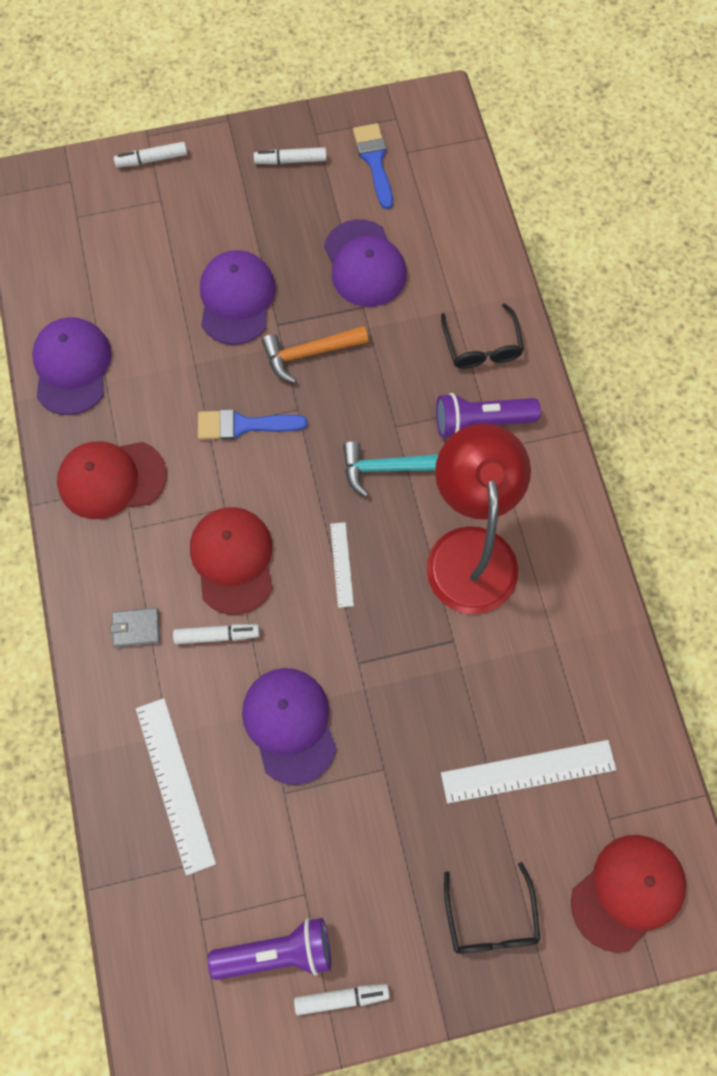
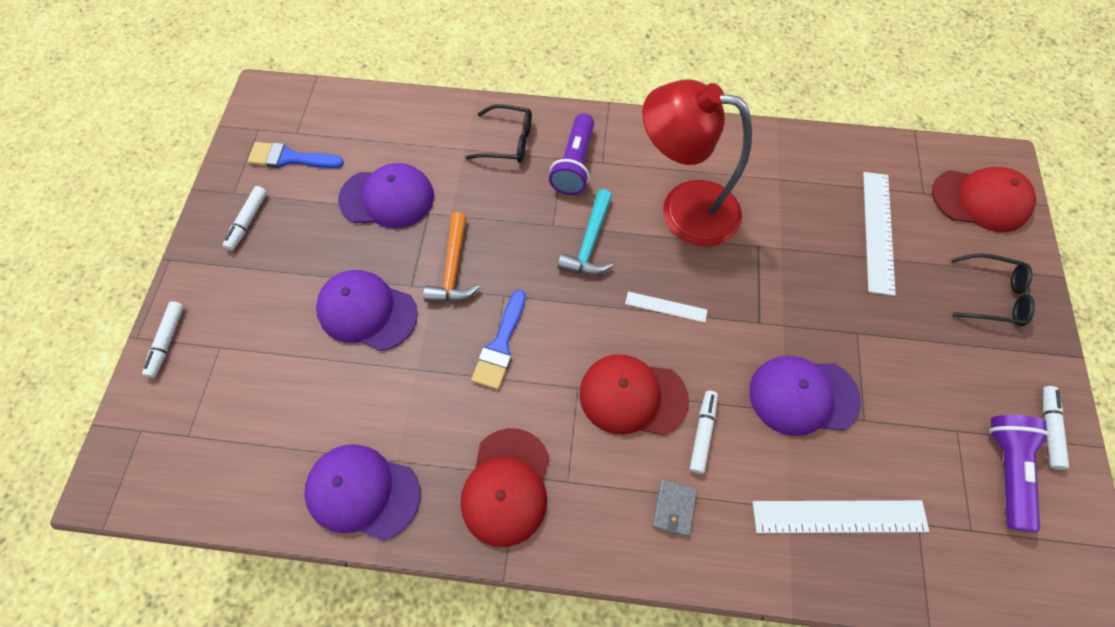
camera: 70 degrees left, 5 degrees down
red cap [571,835,686,953] -> red cap turned 120 degrees clockwise [932,167,1036,232]

